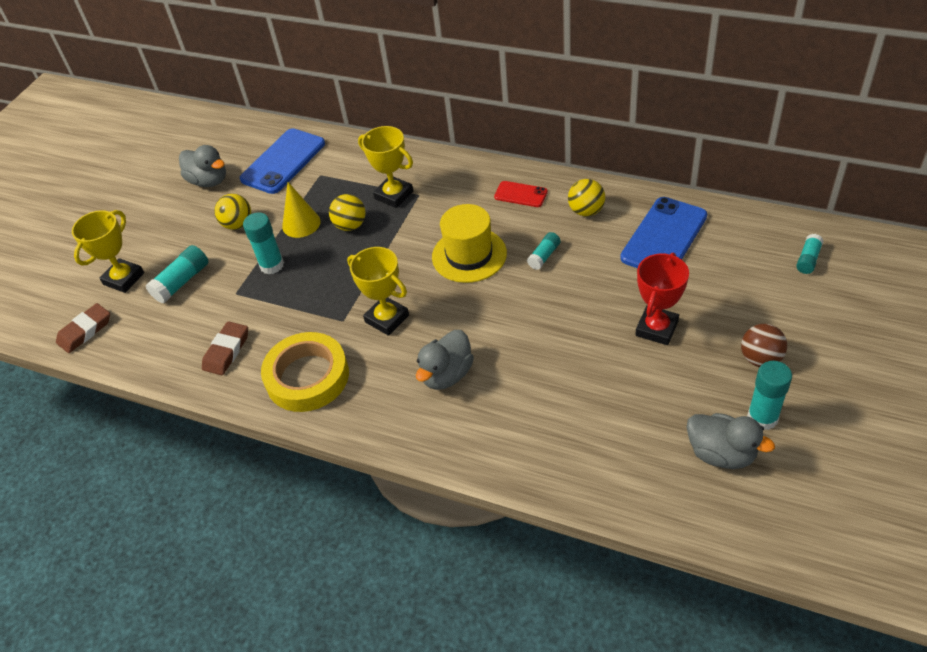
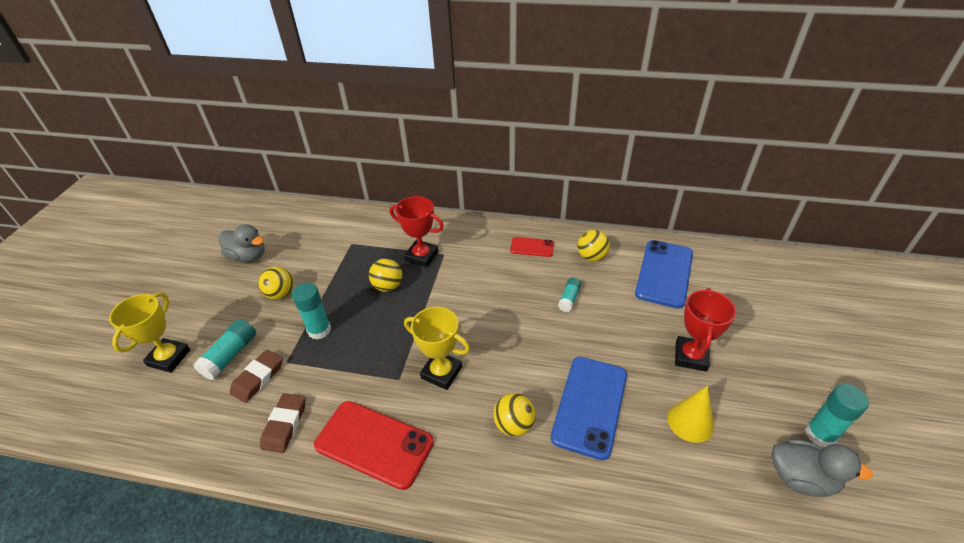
camera: 15 degrees left, 5 degrees down
brown eraser [56,303,110,353] -> brown eraser moved to [230,349,283,403]
blue phone [240,128,325,194] -> blue phone moved to [551,357,627,460]
yellow tape [261,332,349,412] -> red phone [314,401,434,490]
yellow cone [282,182,320,238] -> yellow cone moved to [667,386,714,443]
yellow trophy [358,126,413,208] -> red trophy [390,196,444,267]
grey duck [416,330,474,390] -> yellow ball [493,393,536,437]
yellow hat [432,204,507,283] -> none
brown ball [741,324,787,367] -> none
turquoise glue stick [796,234,824,274] -> none

